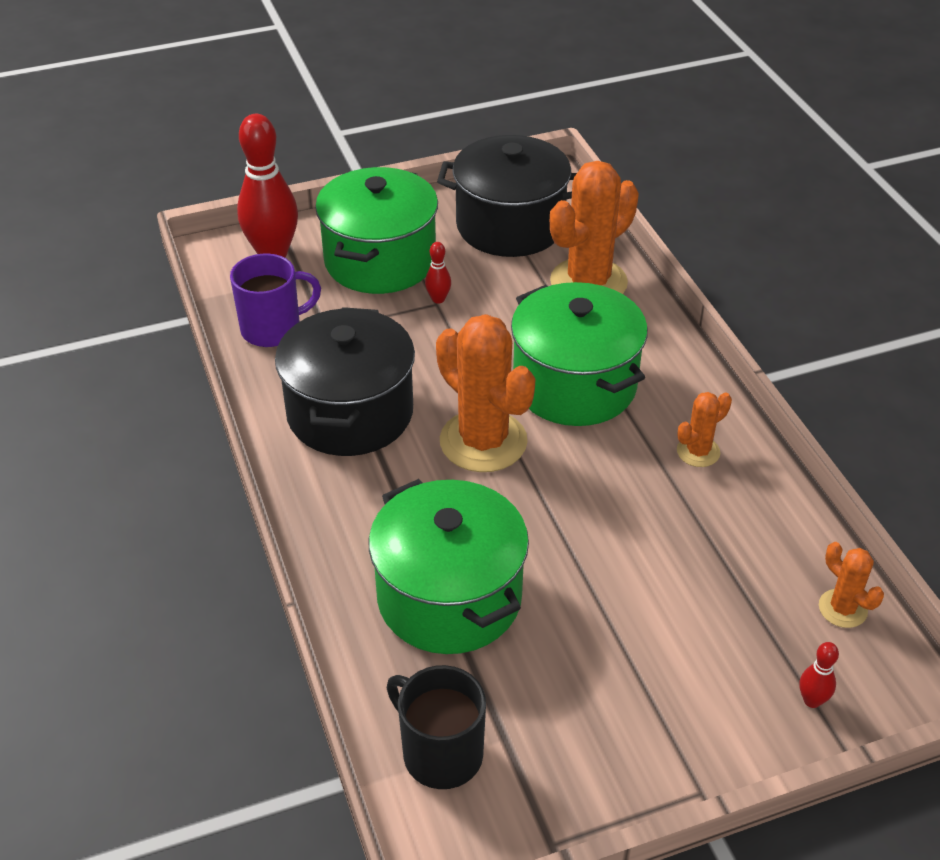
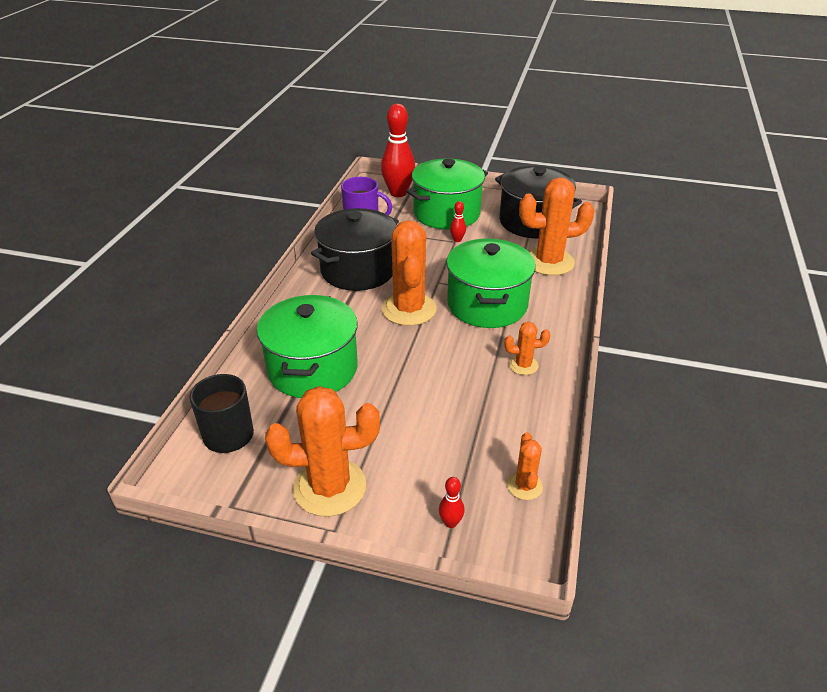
camera: 35 degrees right, 5 degrees down
none -> orange cactus [265,386,380,517]

